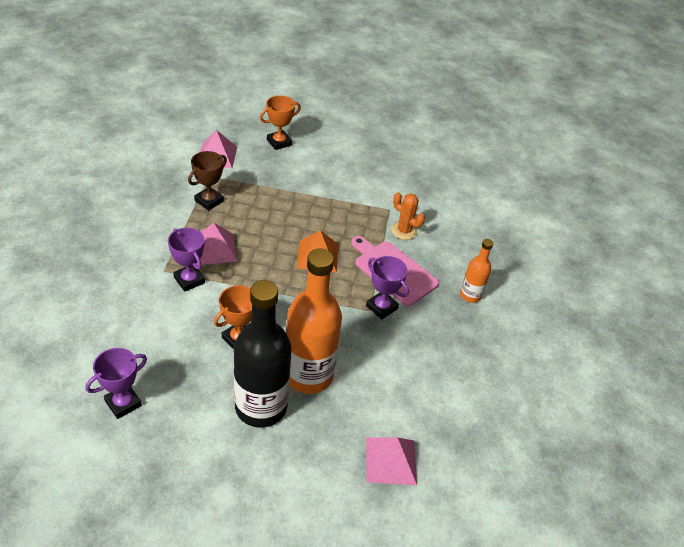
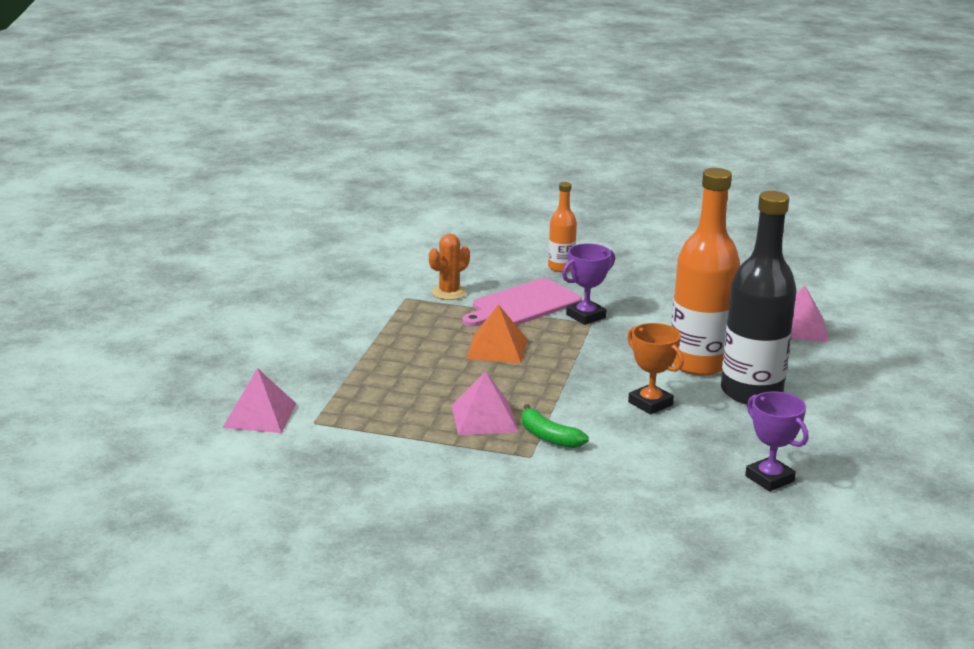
camera: 80 degrees left, 20 degrees down
purple trophy [168,228,205,292] -> green banana [522,404,589,448]
brown trophy [188,151,227,211] -> none
orange trophy [260,95,301,150] -> none

